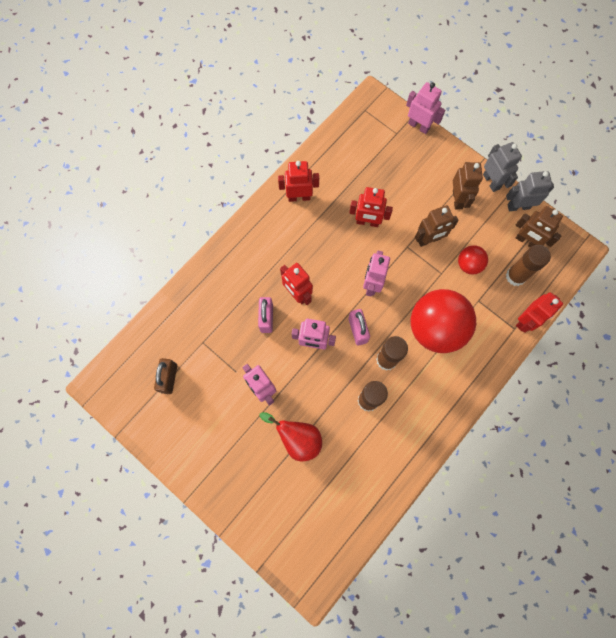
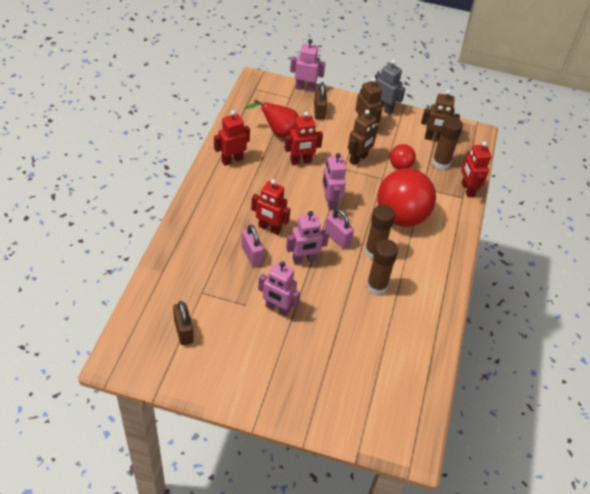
camera: 30 degrees left, 25 degrees down
red pear [259,412,322,462] -> red pear moved to [245,99,299,138]
grey robot [506,171,554,211] -> none
red robot [516,292,563,333] -> red robot turned 150 degrees clockwise [461,141,491,197]
none -> brown padlock [314,82,327,120]

